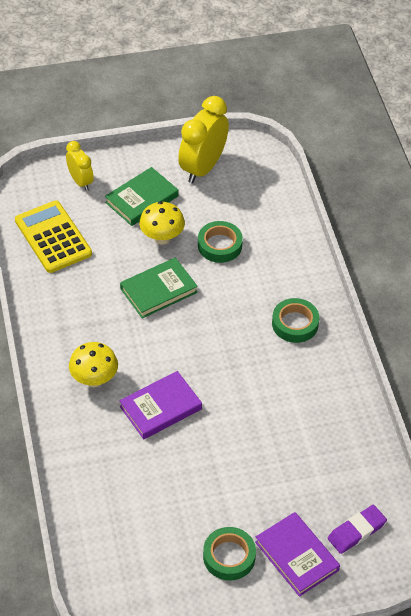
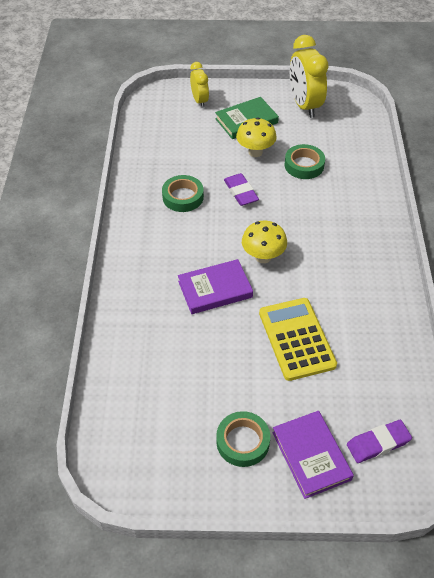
camera: 15 degrees right, 0 degrees up
yellow calculator [15,200,92,273] -> yellow calculator moved to [259,298,337,381]
yellow mushroom [69,342,118,387] -> yellow mushroom moved to [242,221,287,263]
green book [120,257,198,318] -> purple eraser [224,173,259,206]
yellow clock [178,96,229,183] -> yellow clock turned 60 degrees counterclockwise [290,35,329,118]
green tape [272,298,319,343] -> green tape moved to [162,175,204,212]

